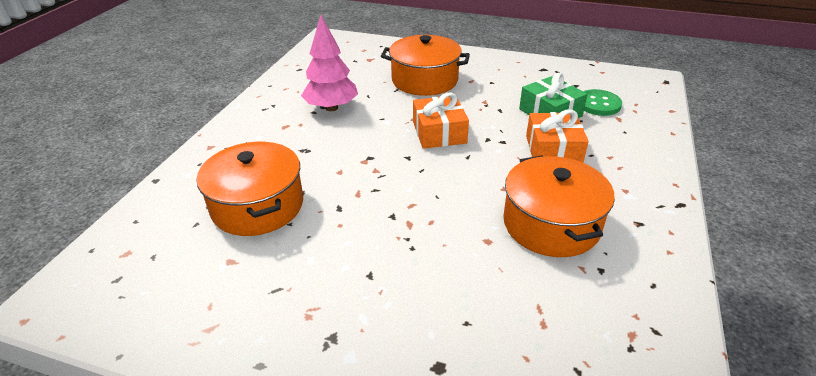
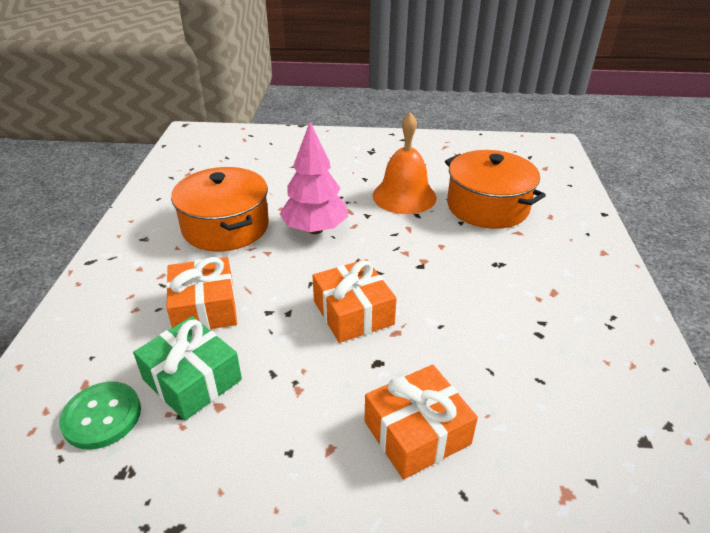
camera: 165 degrees right, 0 degrees up
pink tree [301,15,358,111] -> pink tree moved to [280,122,348,234]
orange pot [381,35,470,96] -> orange gift [364,365,478,479]
none -> orange bell [373,112,436,214]

